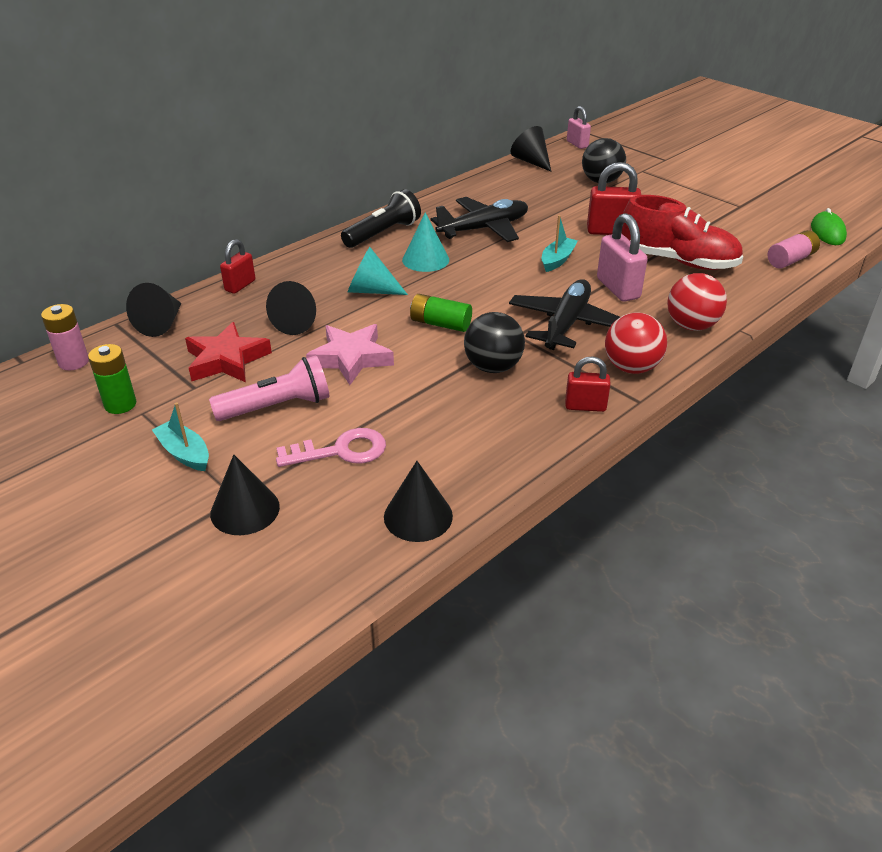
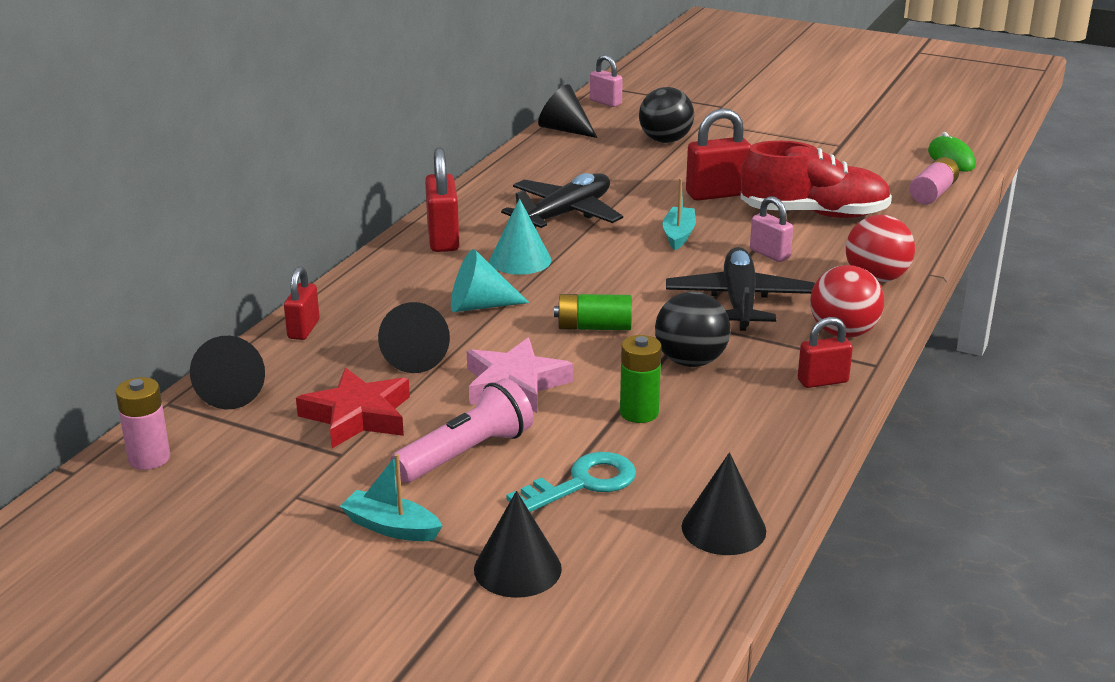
camera: 20 degrees left, 10 degrees down
green battery [88,344,136,414] -> green battery moved to [620,335,662,423]
pink key [276,428,386,467] -> turquoise key [506,452,636,512]
black flashlight [341,189,421,248] -> red padlock [425,147,459,252]
pink padlock [597,213,648,302] -> pink padlock [750,196,793,262], size x0.63

